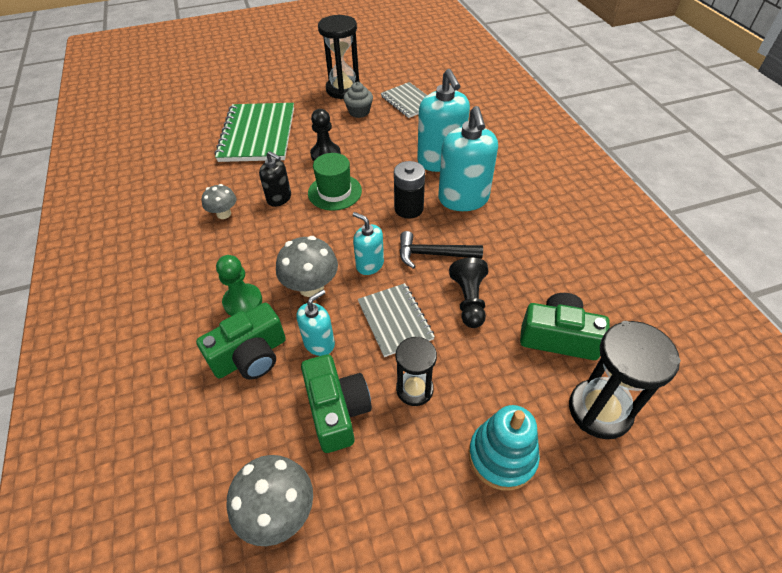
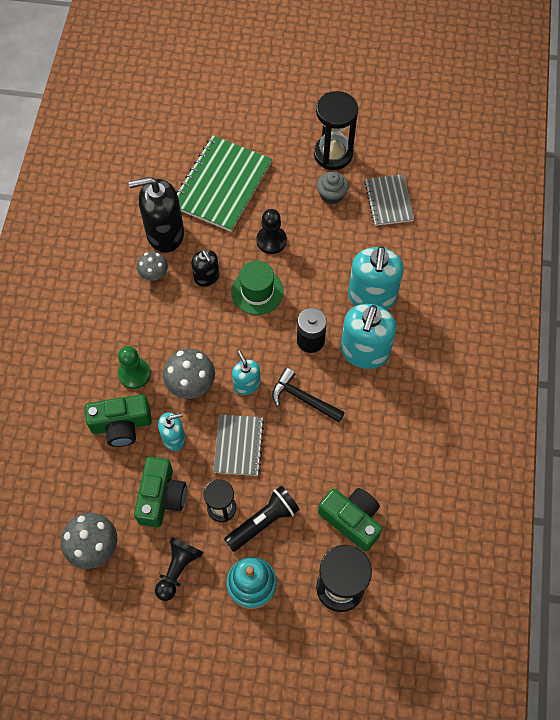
camera: 25 degrees right, 15 degrees up
black pawn [449,258,489,328] -> black pawn moved to [155,537,203,601]
none -> black soap dispenser [129,177,184,253]
none -> black flashlight [224,485,300,552]

